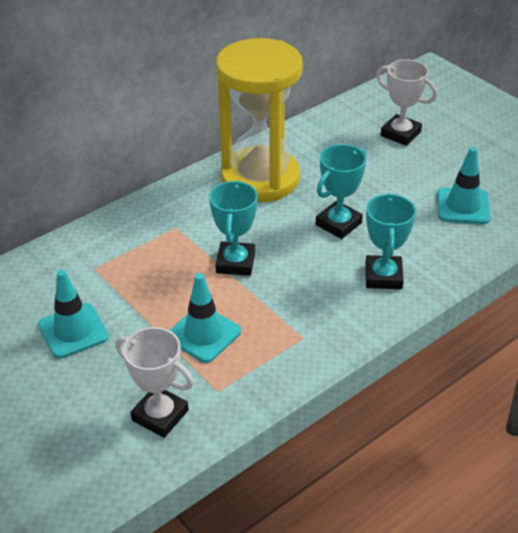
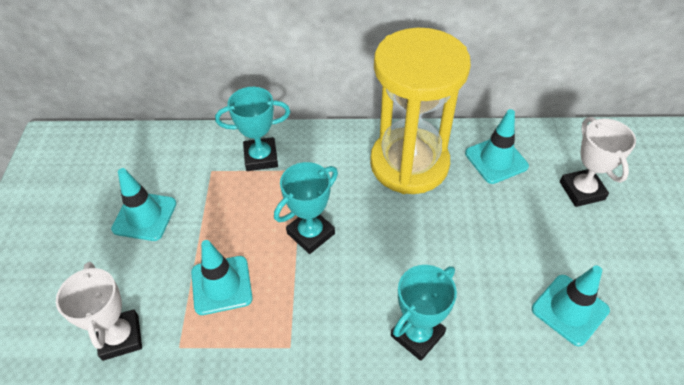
camera: 40 degrees right, 10 degrees up
turquoise trophy [316,144,366,239] -> turquoise trophy moved to [215,87,290,171]
none -> turquoise traffic cone [465,109,529,184]

